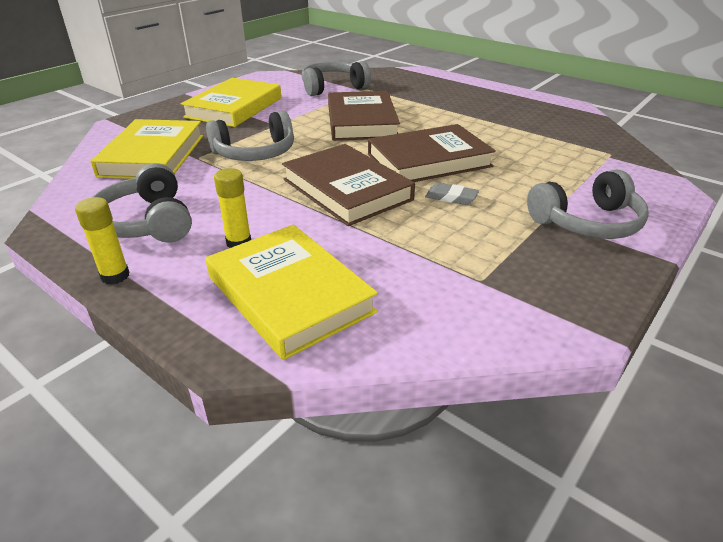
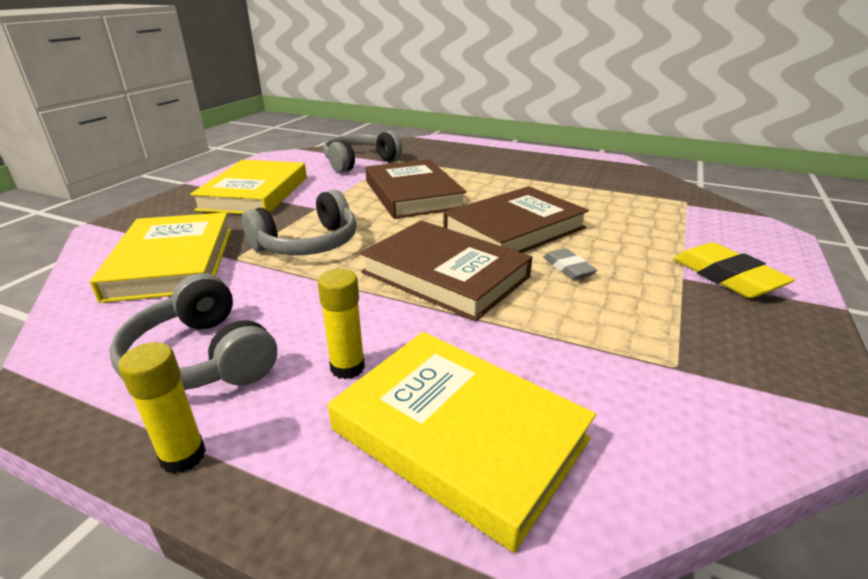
camera: 15 degrees left, 5 degrees down
grey eraser [425,183,479,205] -> grey eraser turned 60 degrees clockwise [543,248,597,280]
grey headphones [527,170,649,239] -> yellow eraser [674,242,795,298]

